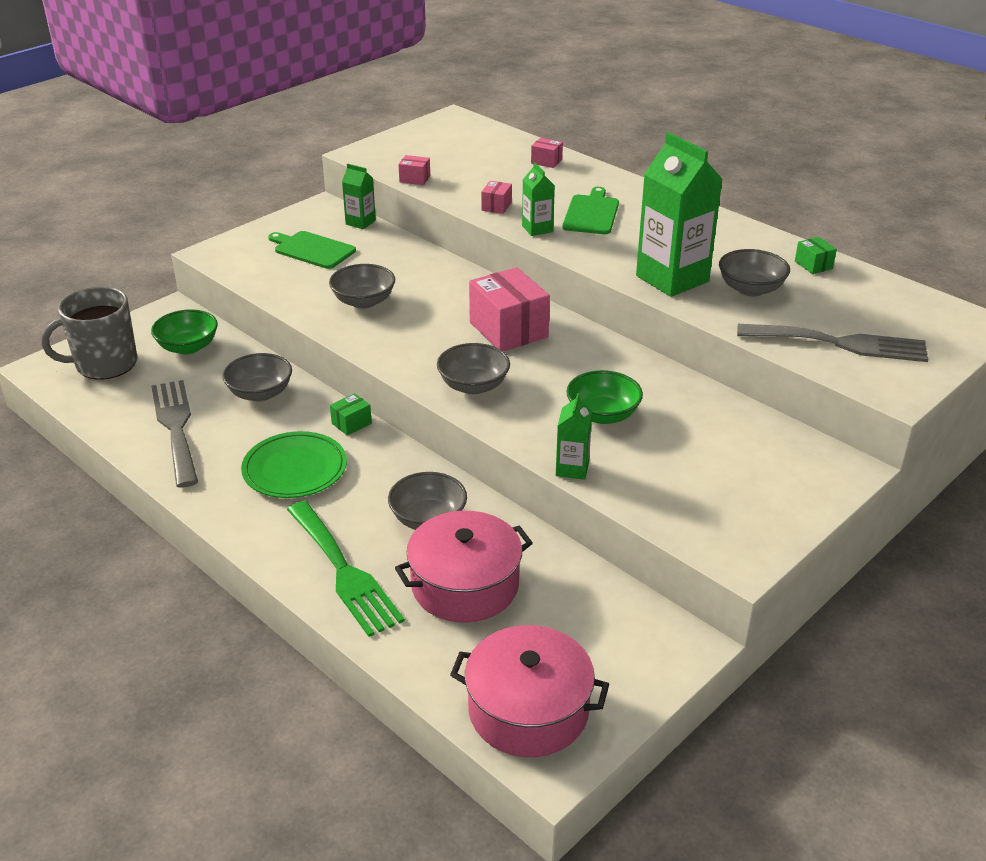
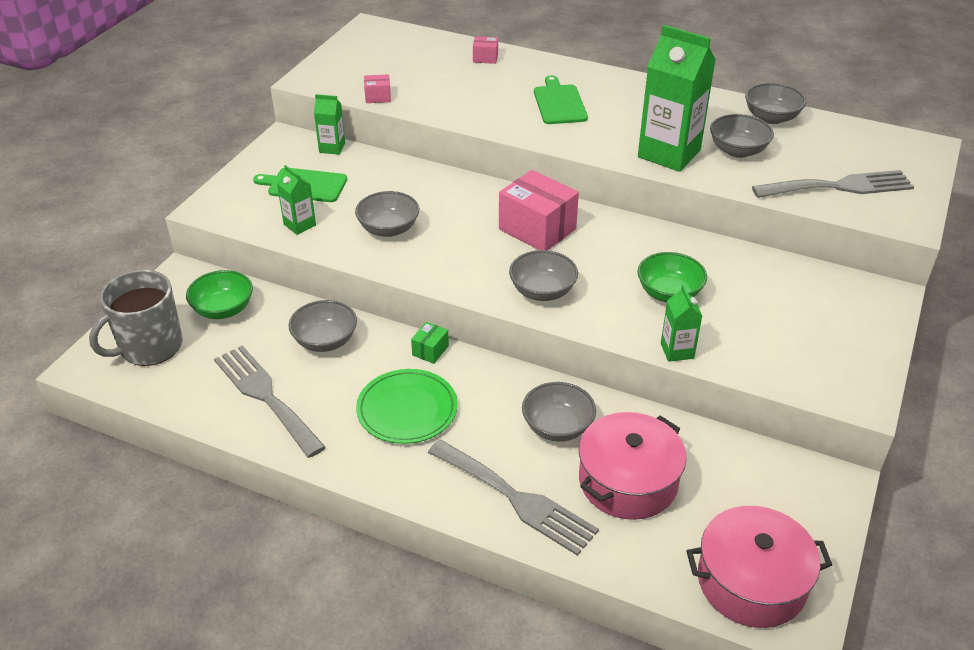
camera: 20 degrees left, 5 degrees up
green fork [287,501,405,637] -> grey fork [428,440,599,556]
pink box [481,181,512,214] -> none
green carton [522,162,555,236] -> green carton moved to [277,165,316,235]
green box [795,237,837,274] -> grey bowl [745,83,806,124]

